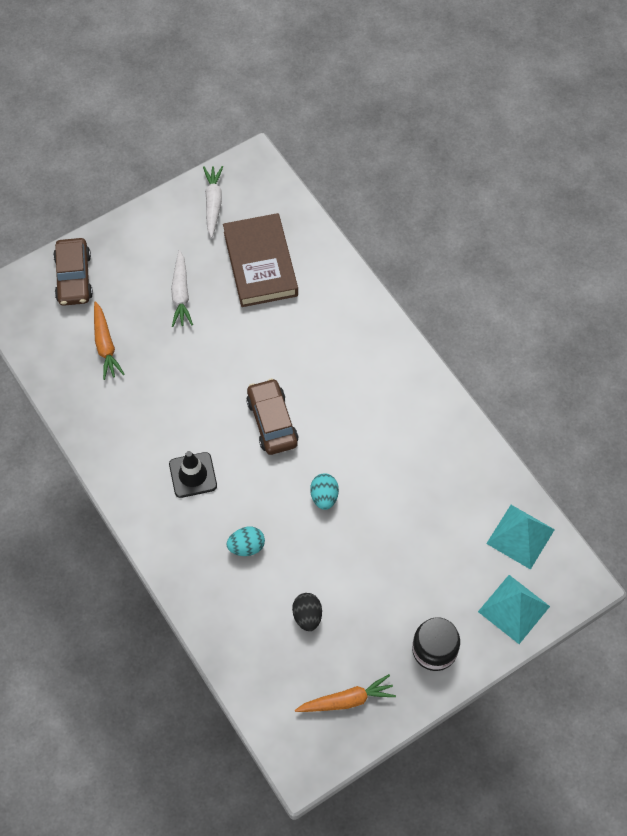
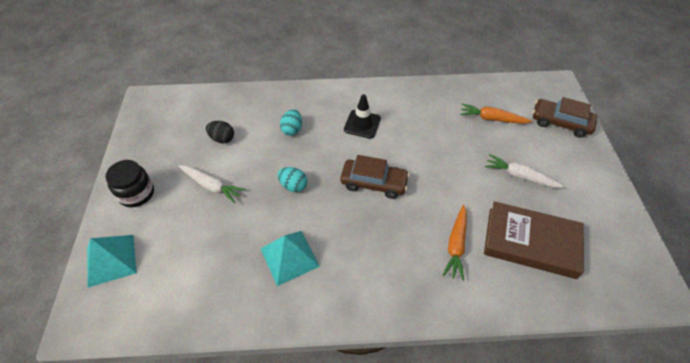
camera: 120 degrees right, 10 degrees down
white carrot [203,166,223,238] -> white carrot moved to [178,165,246,204]
orange carrot [295,674,396,712] -> orange carrot moved to [443,205,467,281]
turquoise pyramid [486,505,555,570] -> turquoise pyramid moved to [261,231,320,286]

